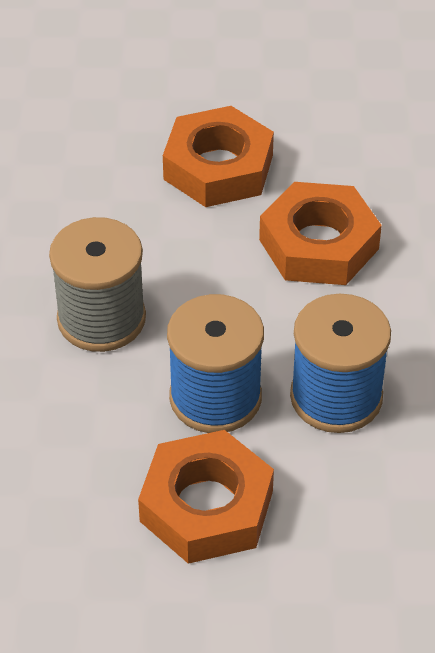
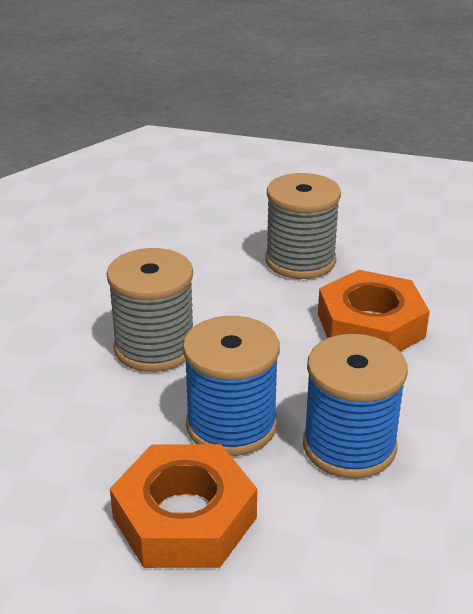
camera: 15 degrees right, 15 degrees down
orange nut [163,106,274,207] -> grey spool [265,173,341,279]

